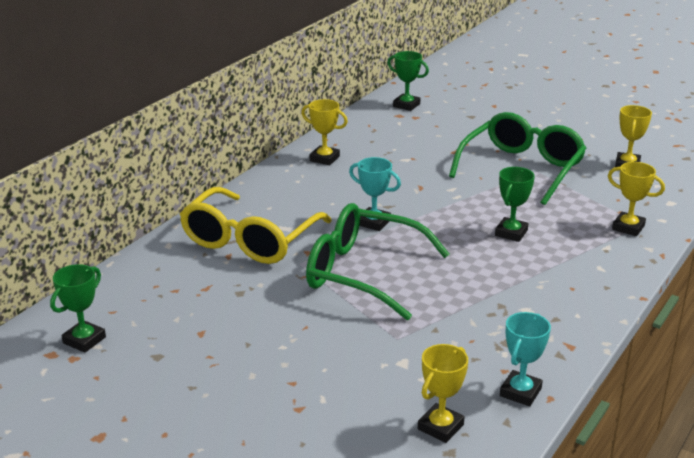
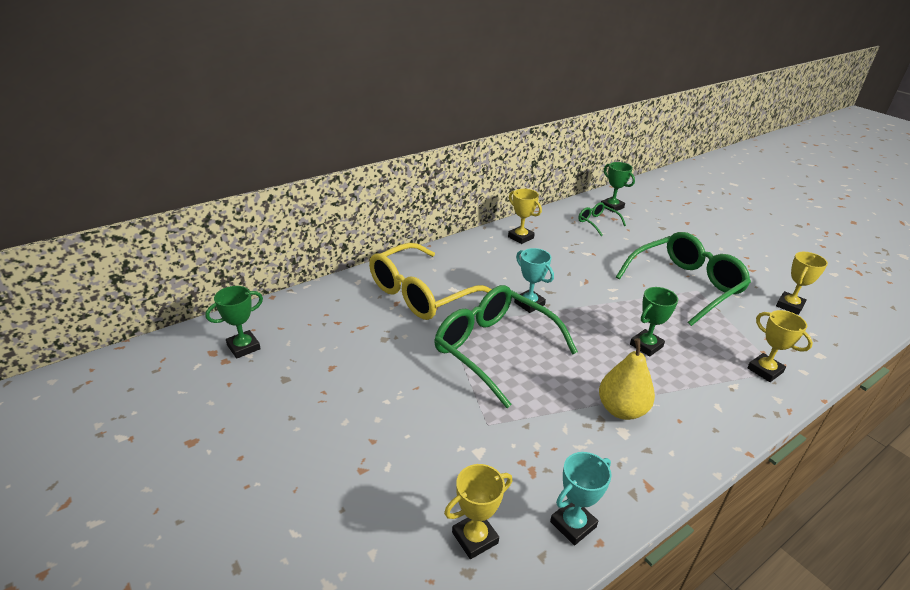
camera: 20 degrees right, 5 degrees up
none -> green glasses [578,202,626,236]
none -> yellow pear [599,338,655,420]

